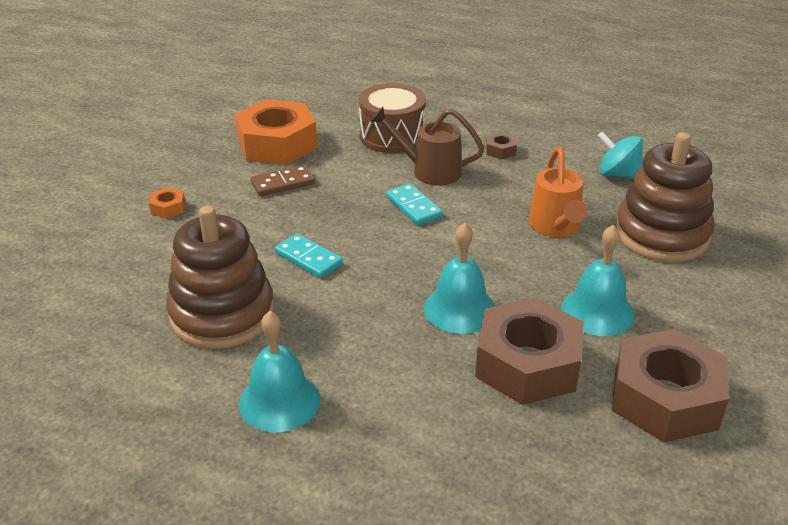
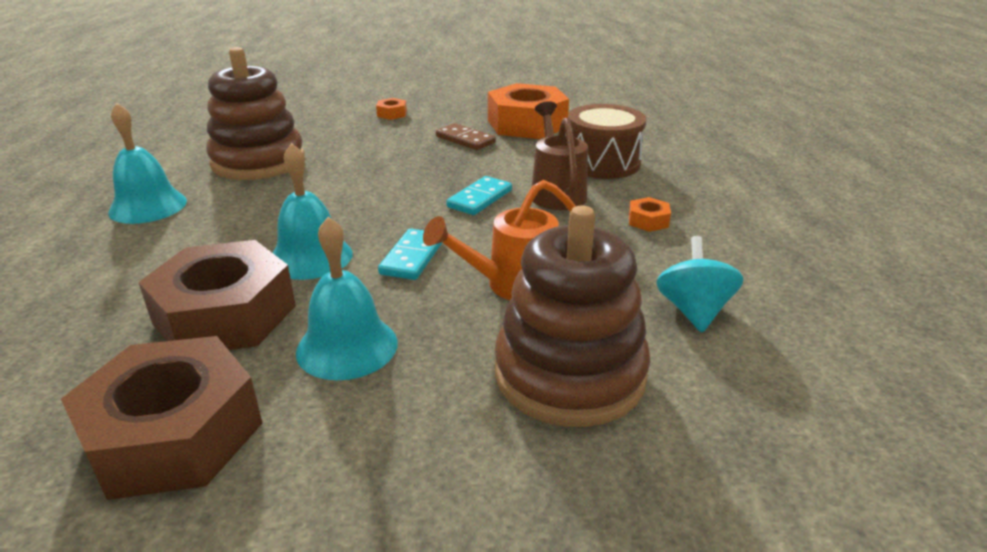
camera: 65 degrees right, 5 degrees down
turquoise domino [275,234,343,278] -> turquoise domino moved to [378,229,442,280]
brown nut [486,132,517,160] -> orange nut [629,197,671,232]

